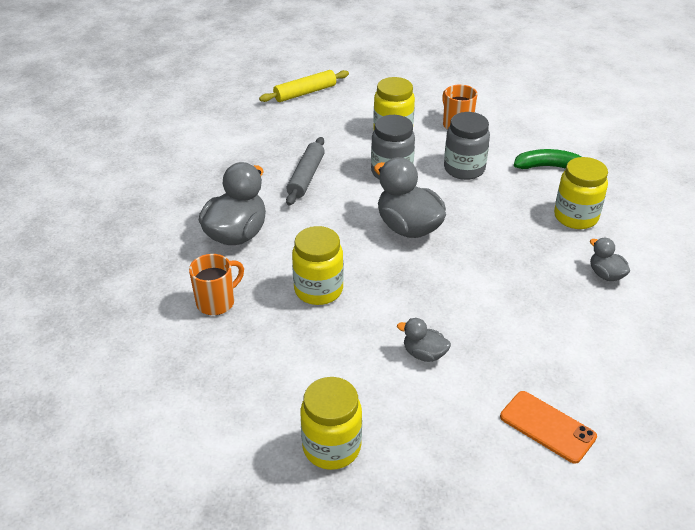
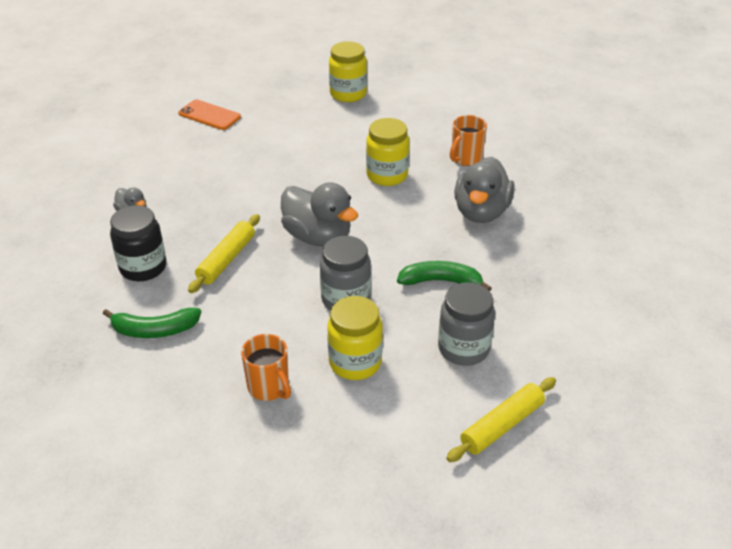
camera: 170 degrees right, 0 degrees up
grey rolling pin [286,137,325,206] -> green banana [397,261,492,291]
grey duck [397,318,451,362] -> none
grey jar [444,112,490,180] -> grey jar moved to [438,282,495,366]
yellow jar [554,157,608,229] -> black jar [110,205,167,281]
none -> yellow rolling pin [188,214,260,293]

